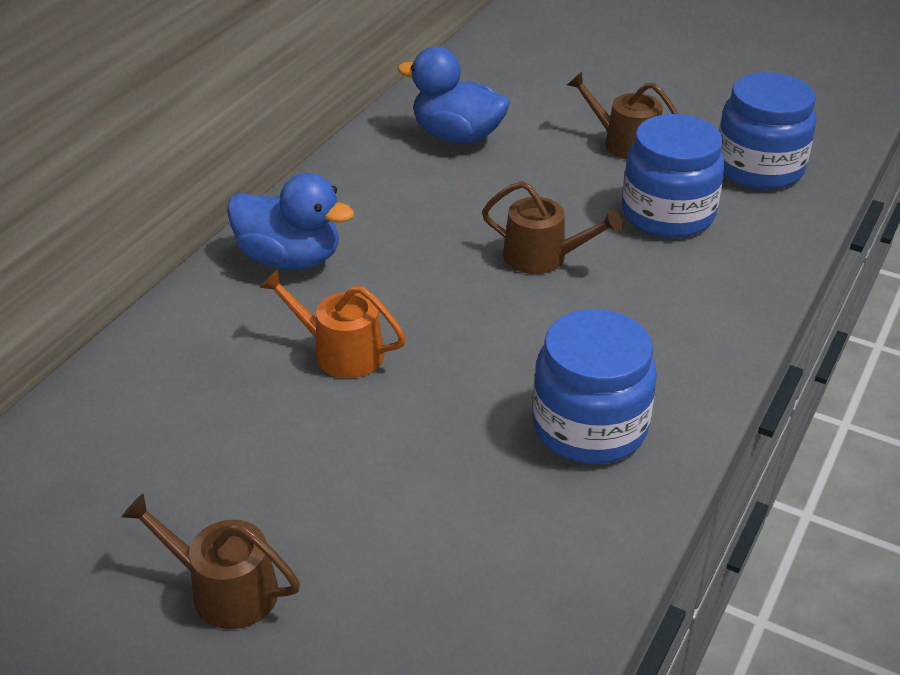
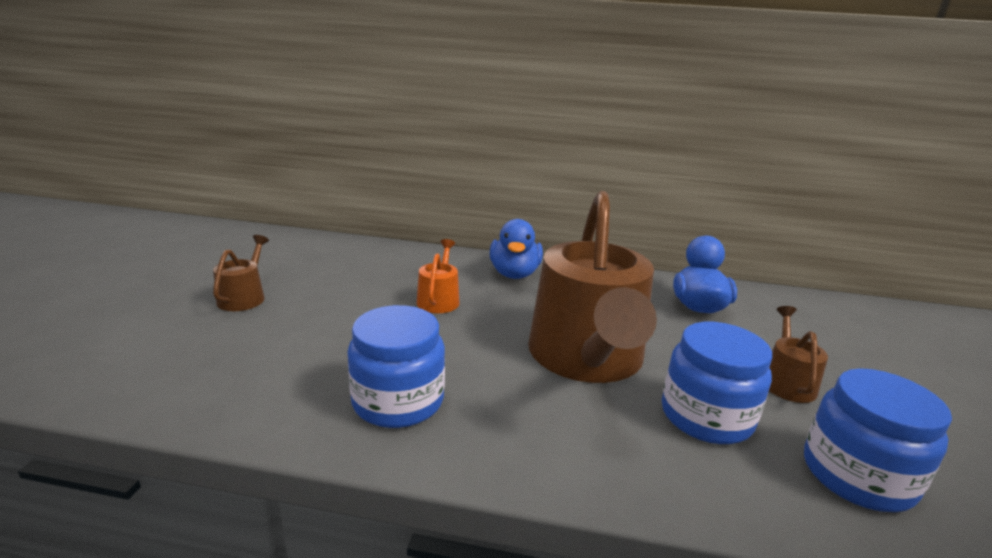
camera: 70 degrees right, 15 degrees down
brown watering can [482,181,623,274] -> brown watering can [528,191,657,383], size x2.38

